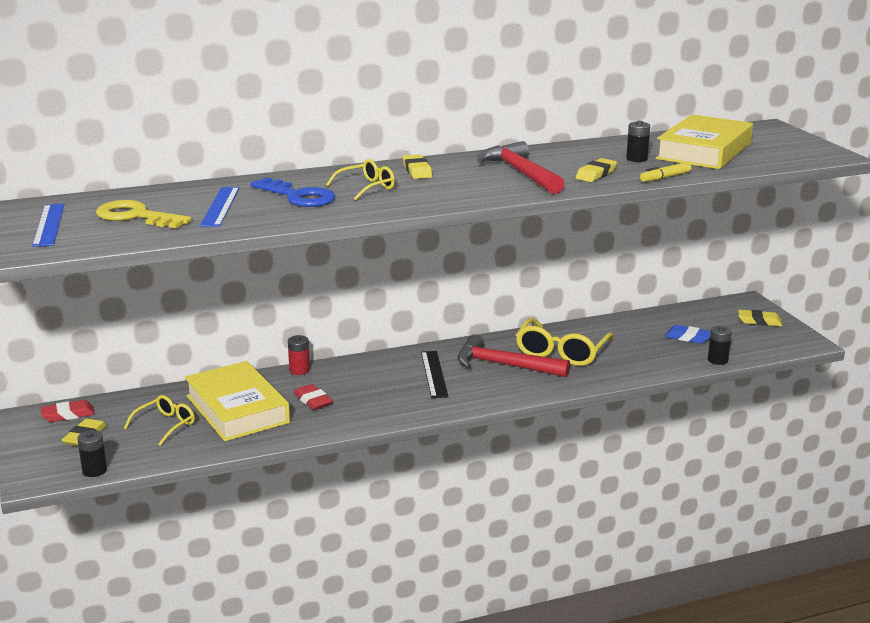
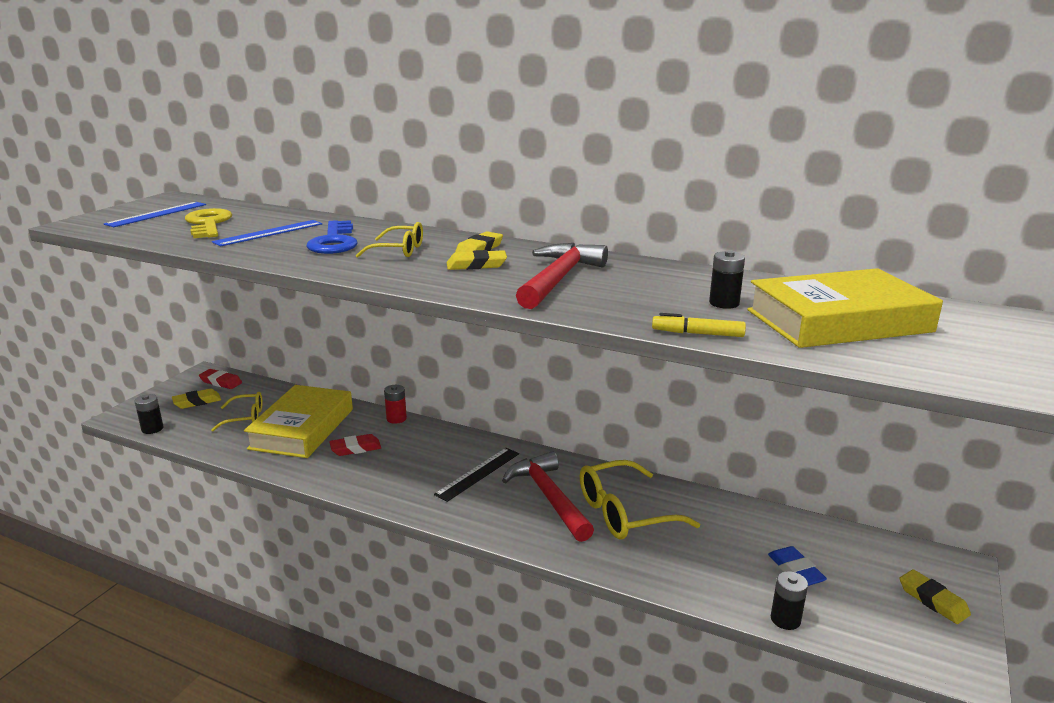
camera: 45 degrees right, 0 degrees up
red eraser [294,384,333,410] -> red eraser turned 60 degrees clockwise [329,434,381,456]
yellow eraser [576,158,617,182] -> yellow eraser moved to [447,250,507,270]

